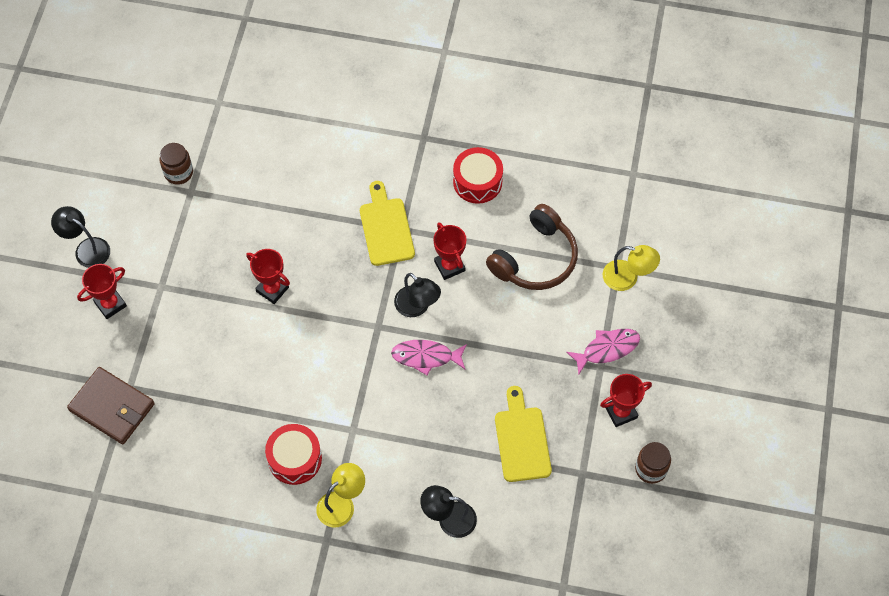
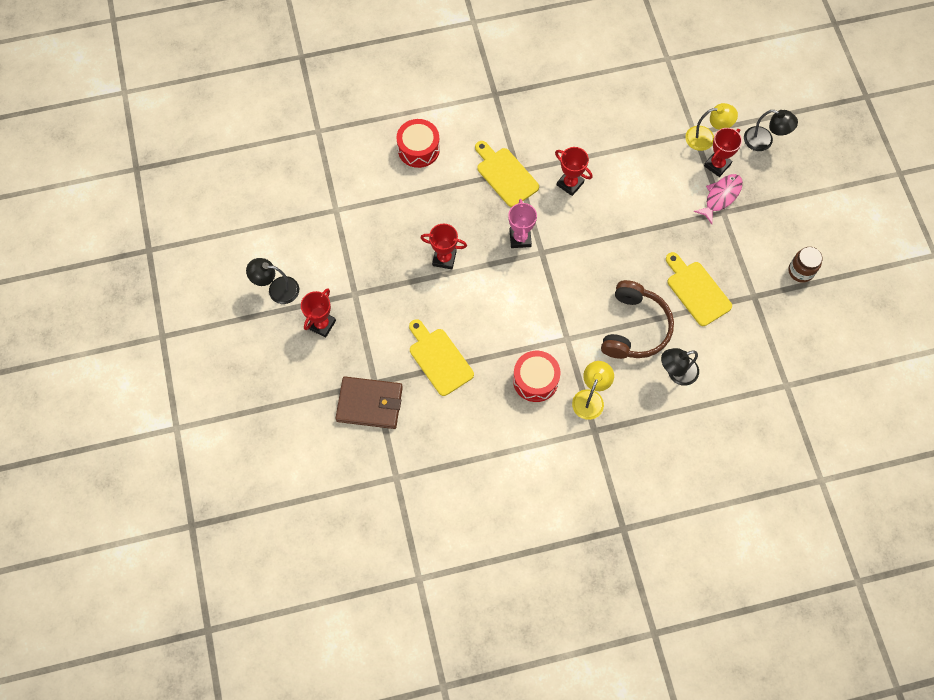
camera: 25 degrees left, 5 degrees up
brown jar [160,143,193,185] -> none
pink fish [391,340,467,375] -> none
black lamp [394,273,441,317] -> black lamp moved to [744,110,798,151]
red drum [453,147,503,204] -> red drum moved to [396,119,440,168]
brown headphones [486,204,578,290] -> brown headphones moved to [601,280,674,359]
red trophy [600,374,652,427] -> red trophy moved to [704,128,742,177]
none -> yellow cutting board [409,319,474,396]
none -> pink trophy [508,199,537,248]

